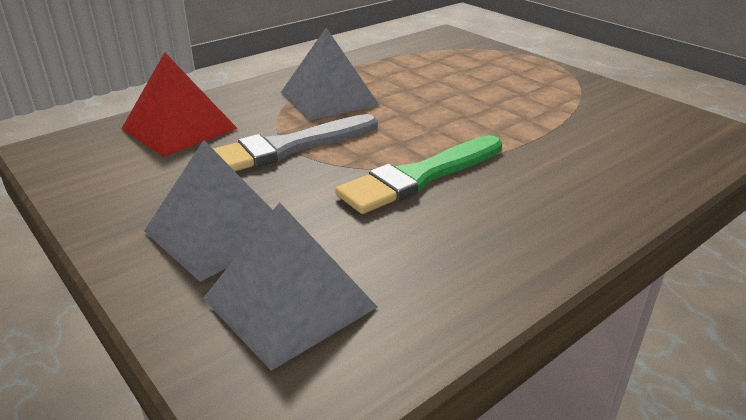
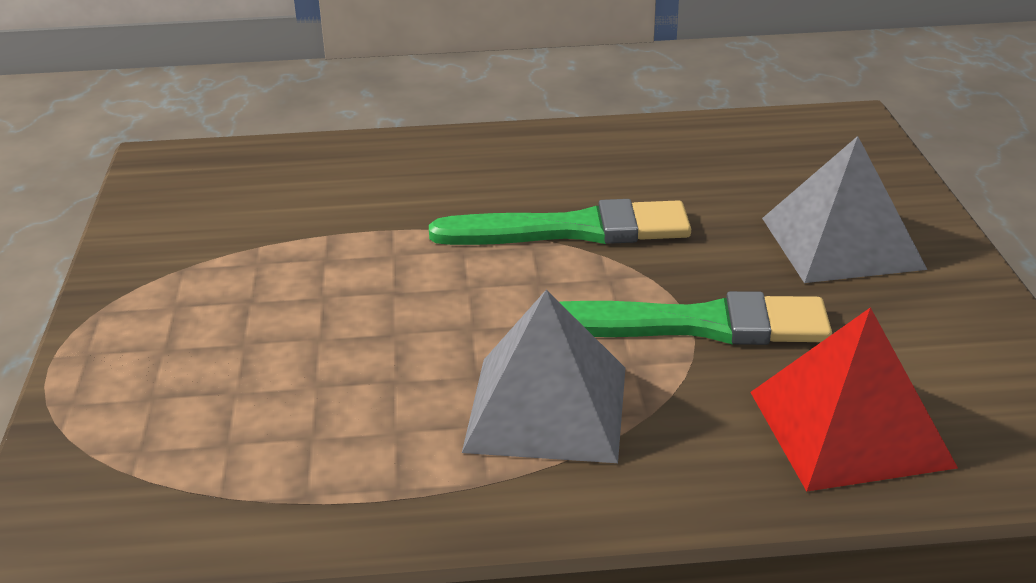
camera: 145 degrees left, 0 degrees up
grey pyramid [203,202,377,371] -> none
grey brush [213,114,378,171] -> green brush [560,291,832,345]

